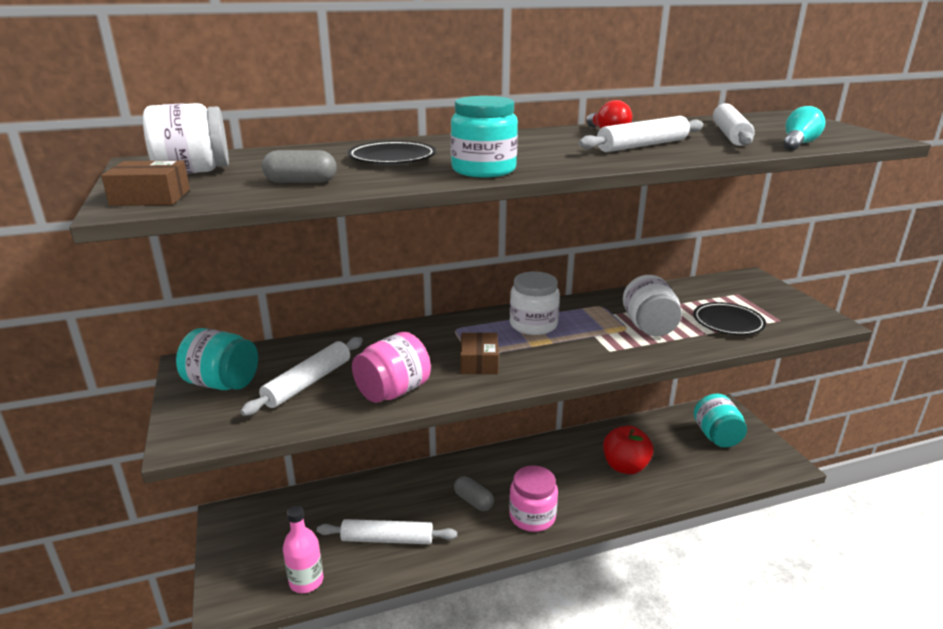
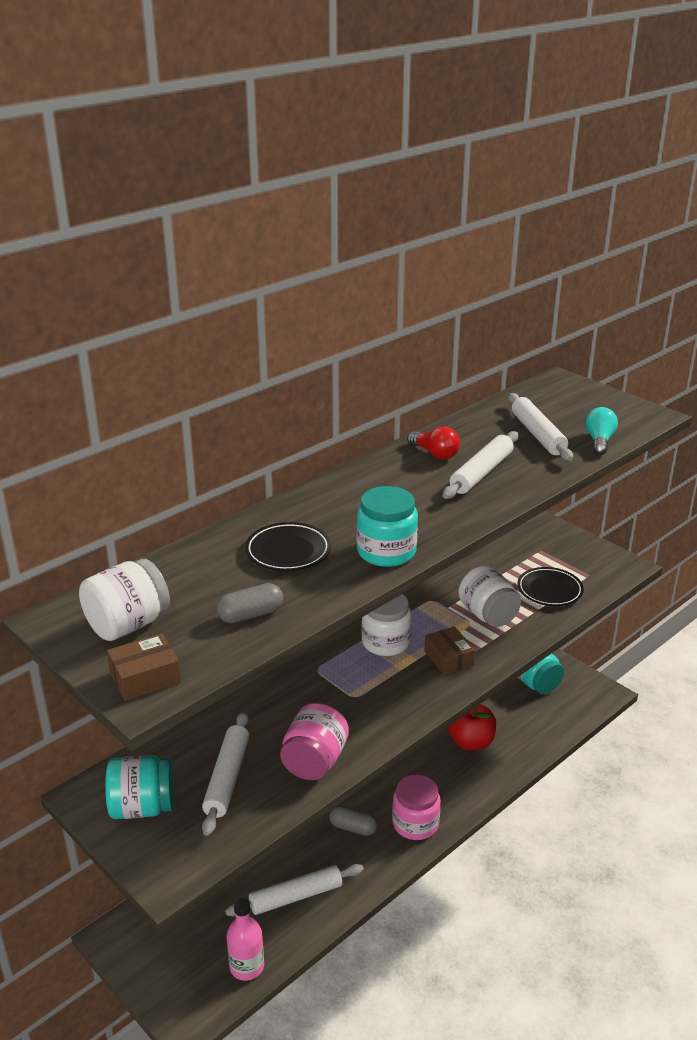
camera: 25 degrees left, 5 degrees up
brown box [460,332,499,374] -> brown box moved to [424,627,475,675]

